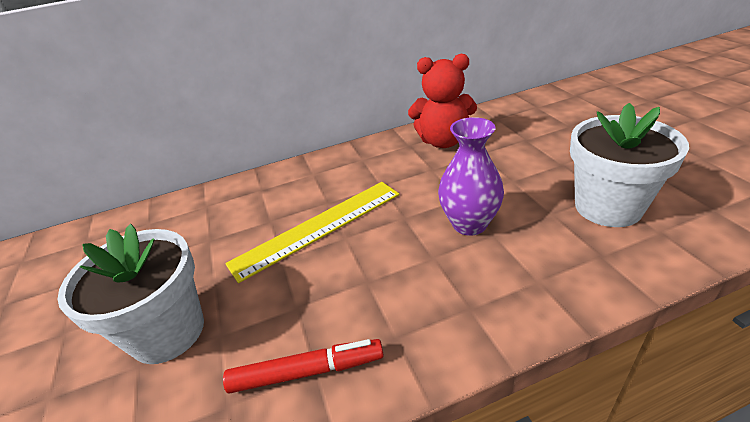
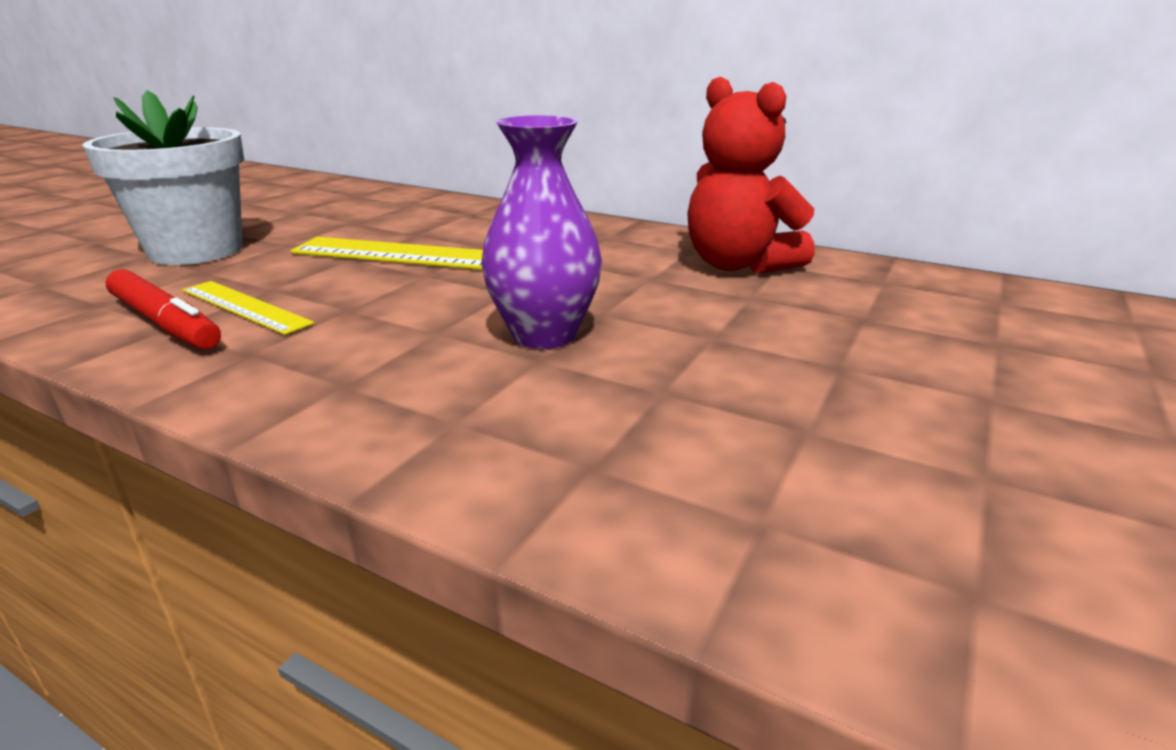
camera: 45 degrees right, 10 degrees down
white flower pot [570,103,689,227] -> none
none -> yellow ruler [182,281,314,335]

